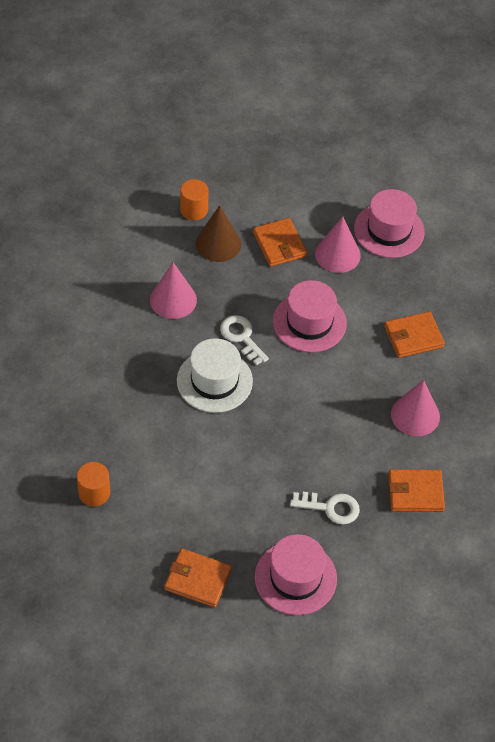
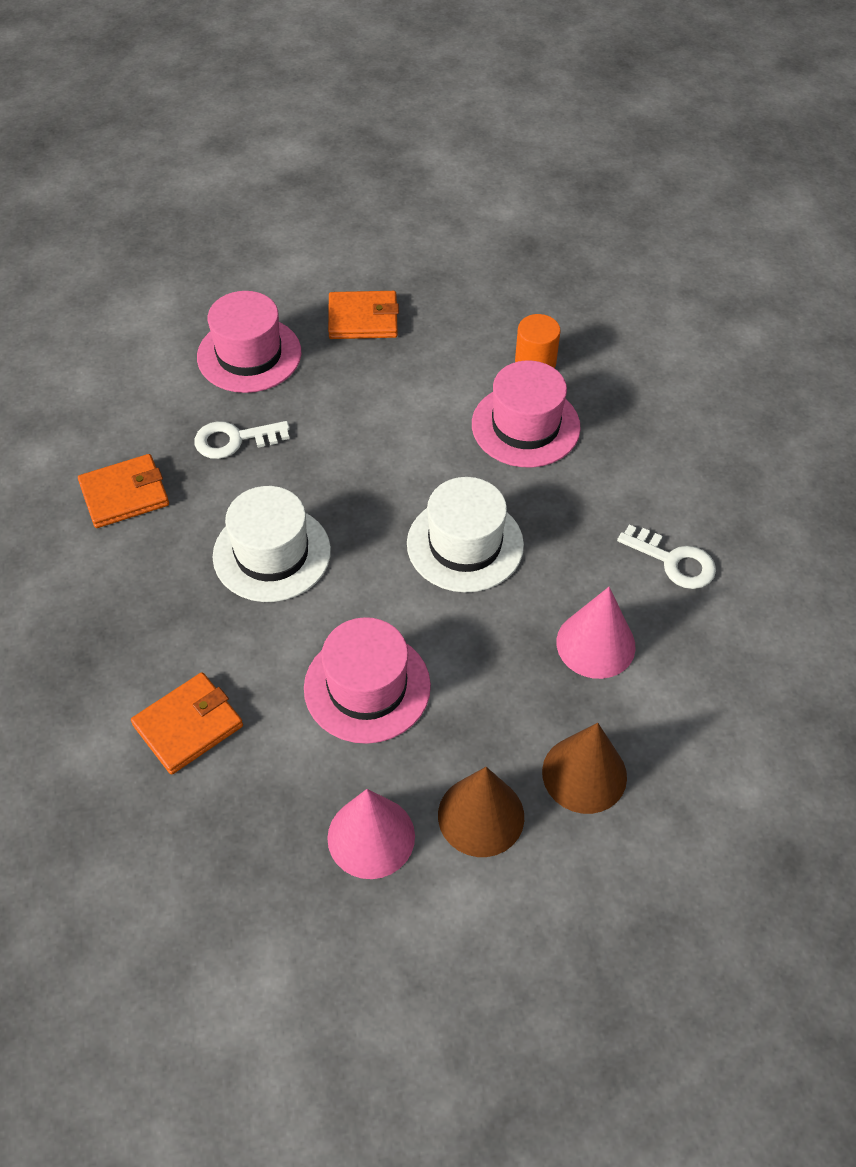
camera: 160 degrees right, 0 degrees up
orange cylinder [180,179,209,220] -> none
white key [220,315,269,366] -> white key moved to [617,524,716,589]
orange wallet [253,218,307,267] -> brown cone [438,767,524,857]
pink hat [354,189,425,258] -> pink hat moved to [472,361,581,468]
pink cone [391,380,440,436] -> none
none -> white hat [213,486,331,602]

